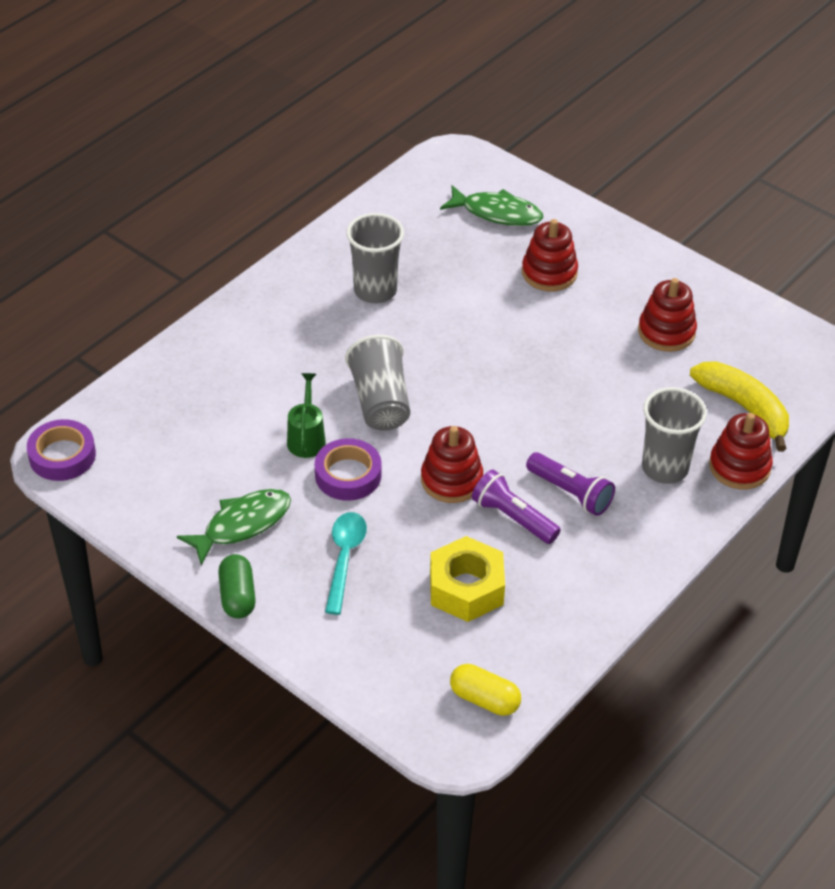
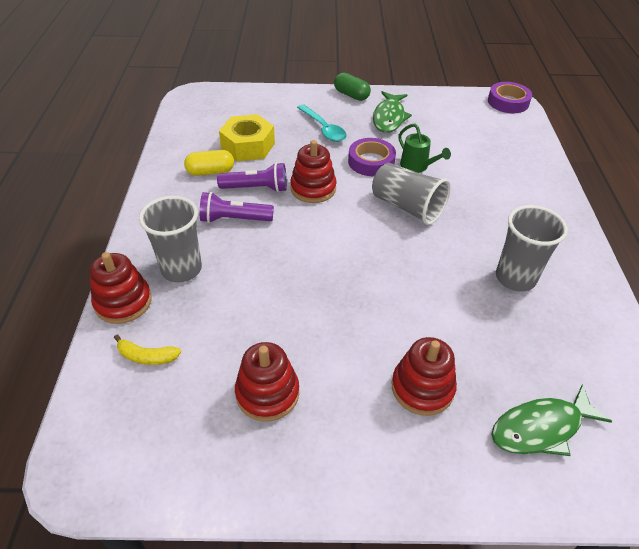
camera: 140 degrees right, 0 degrees up
yellow capsule [450,664,521,716] -> yellow capsule moved to [184,150,234,176]
yellow banana [690,361,789,452] -> yellow banana [114,335,181,365], size x0.53

